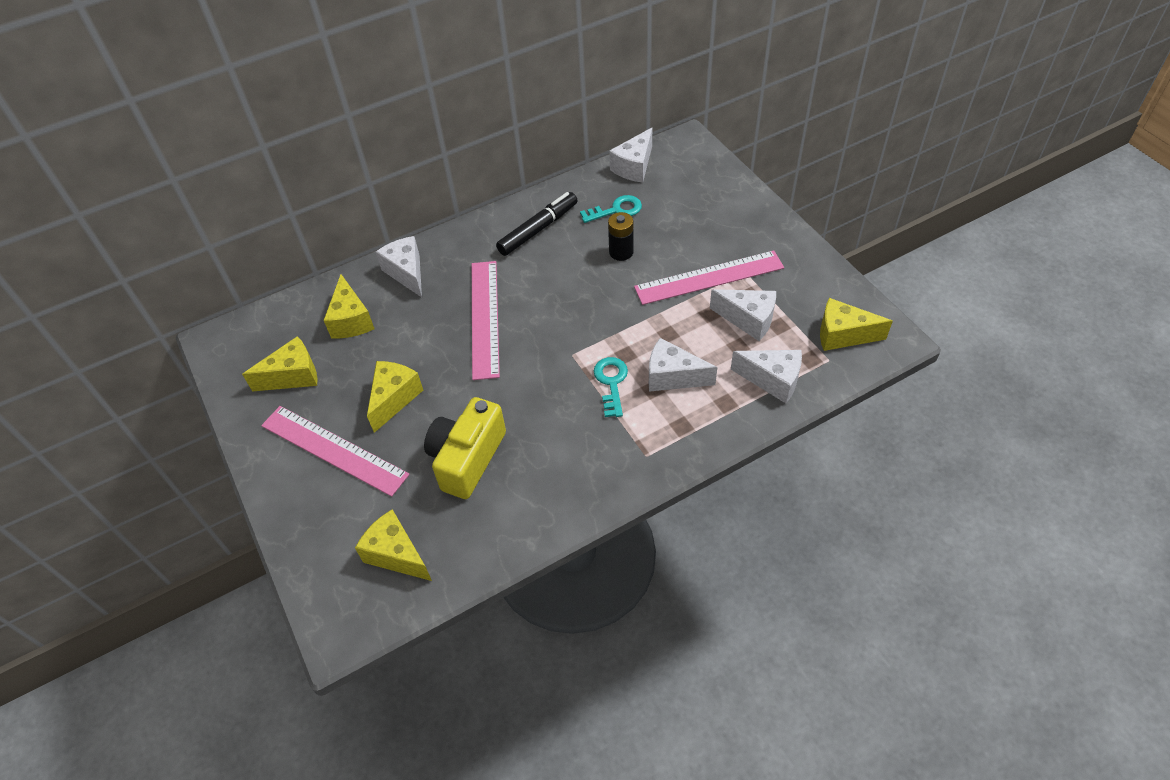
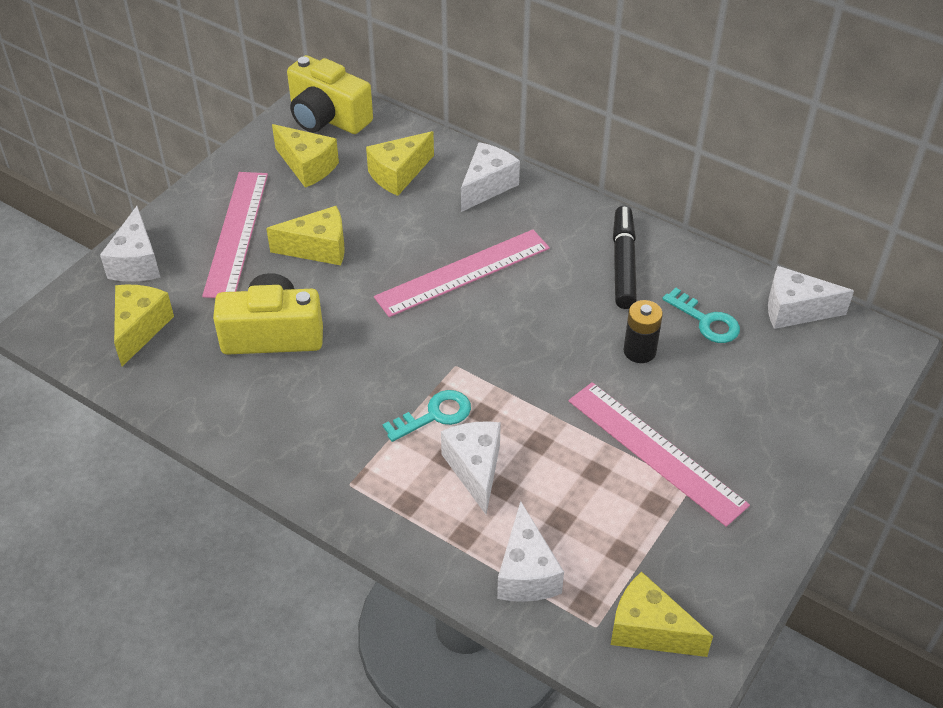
camera: 60 degrees right, 5 degrees down
black marker [496,192,578,256] -> black marker turned 105 degrees counterclockwise [613,206,637,309]
white cheese [710,289,776,341] -> white cheese moved to [100,206,160,282]
yellow cheese [820,298,893,351] -> yellow cheese turned 45 degrees counterclockwise [611,571,713,657]
none -> yellow camera [287,55,373,134]

